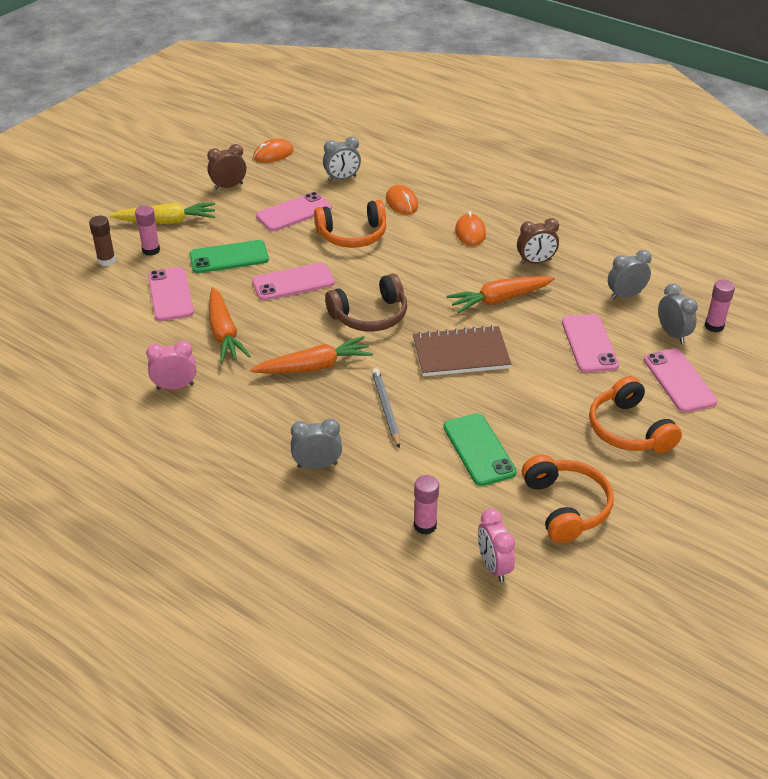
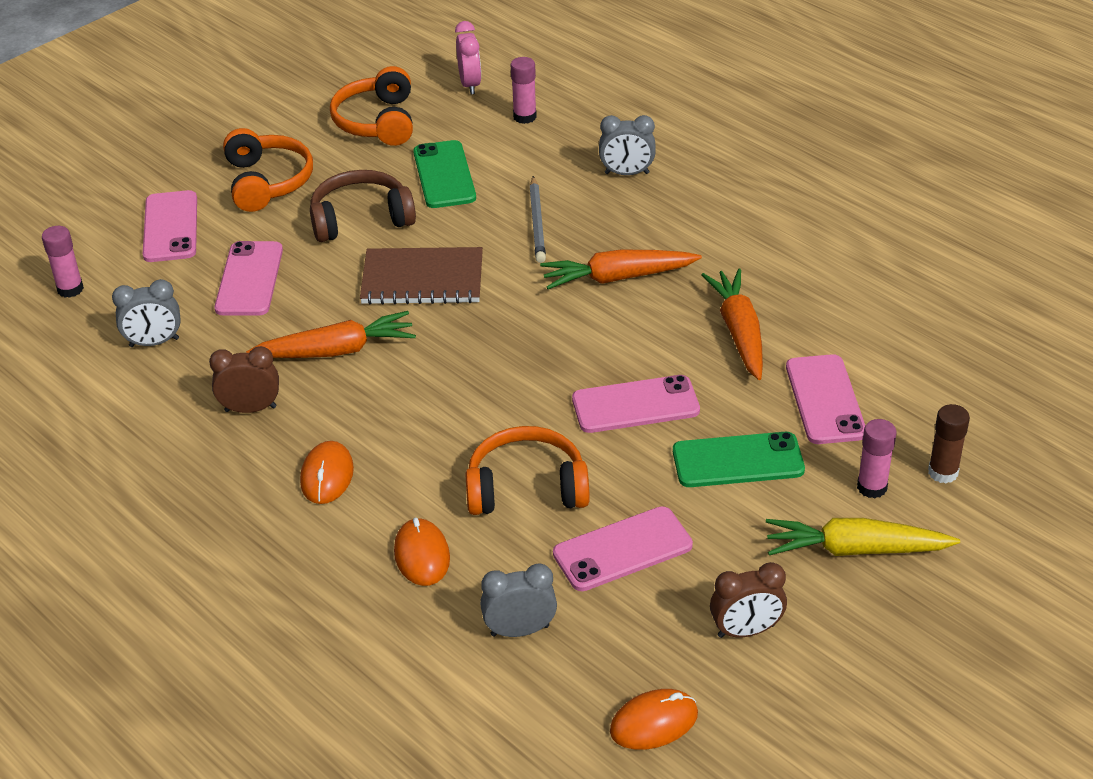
camera: 170 degrees left, 0 degrees up
pink clock [146,340,196,390] -> none
brown headphones [325,274,407,332] -> brown headphones moved to [310,170,416,242]
grey clock [658,283,698,344] -> none

